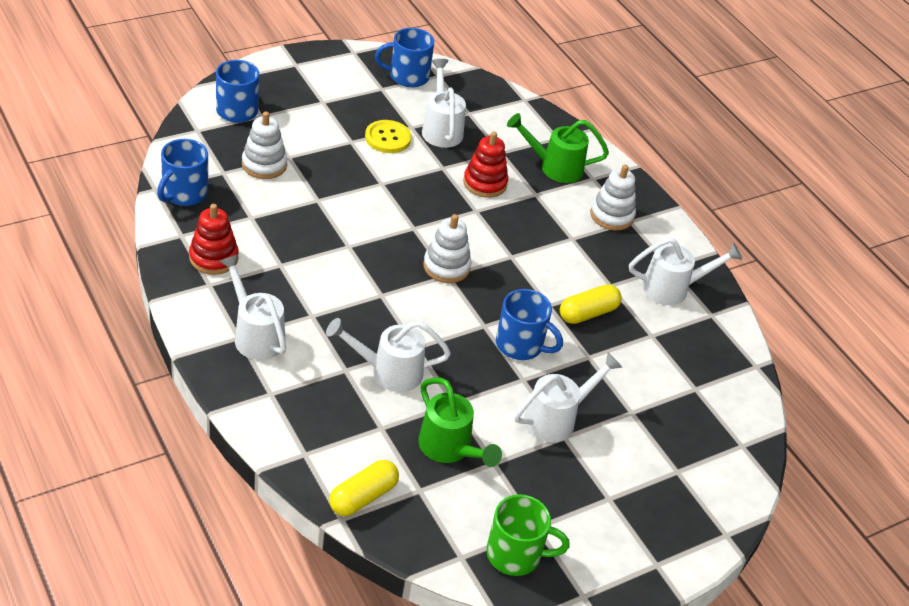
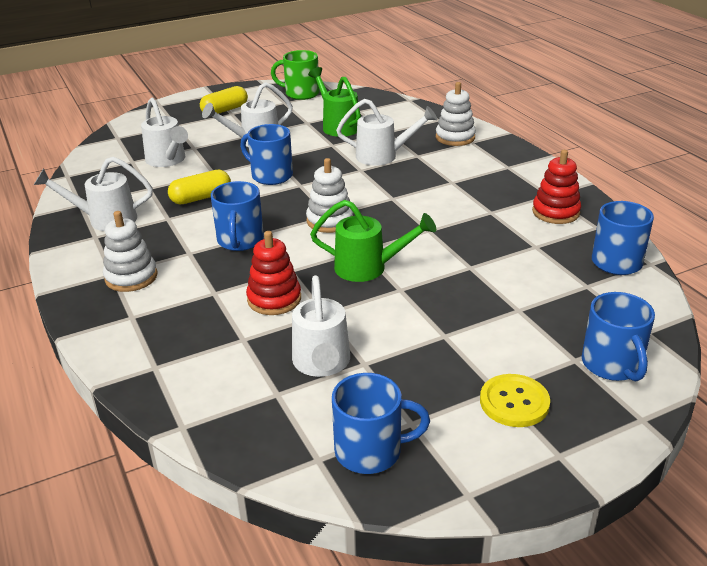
camera: 170 degrees left, 10 degrees down
white watering can [219,254,286,360] -> white watering can moved to [141,97,188,167]
white stacking toy [242,112,287,179] -> white stacking toy moved to [436,82,476,146]
yellow capsule [329,460,399,516] -> yellow capsule moved to [200,86,248,114]
yellow button [365,120,411,153] -> yellow button moved to [480,374,550,427]
green watering can [507,113,609,183] -> green watering can moved to [310,200,436,282]
none -> blue mug [211,181,264,251]

